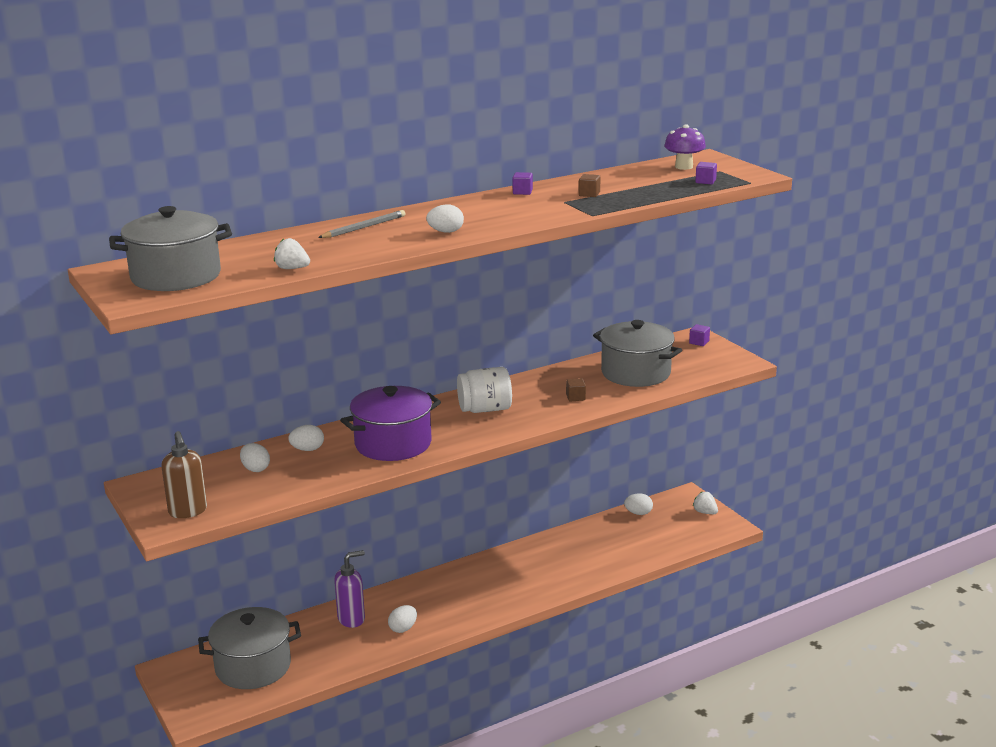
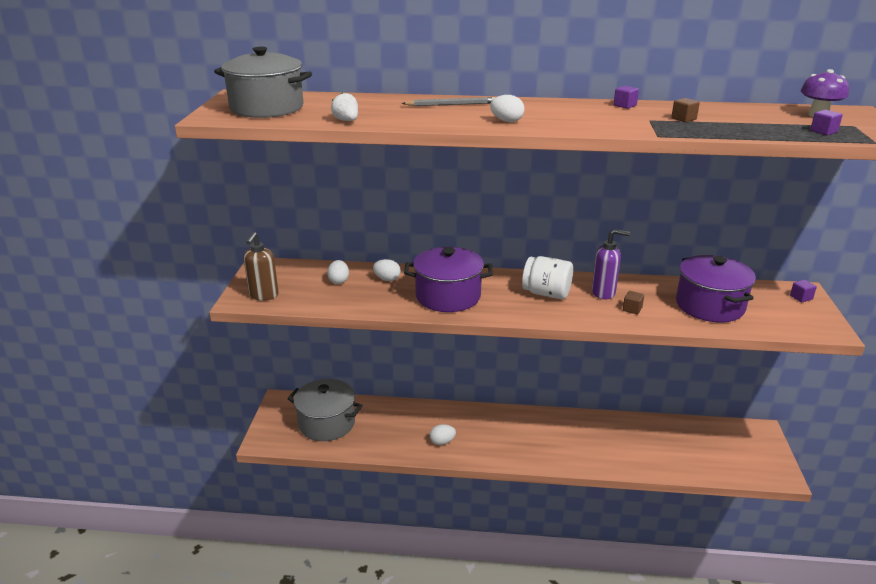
camera: 35 degrees right, 5 degrees up
purple soap dispenser [334,550,365,628] -> purple soap dispenser moved to [592,229,630,299]
grey pot [593,320,682,387] -> purple pot [676,255,756,322]
white egg [624,493,653,515] -> none
white strawberry [693,492,718,514] -> none

